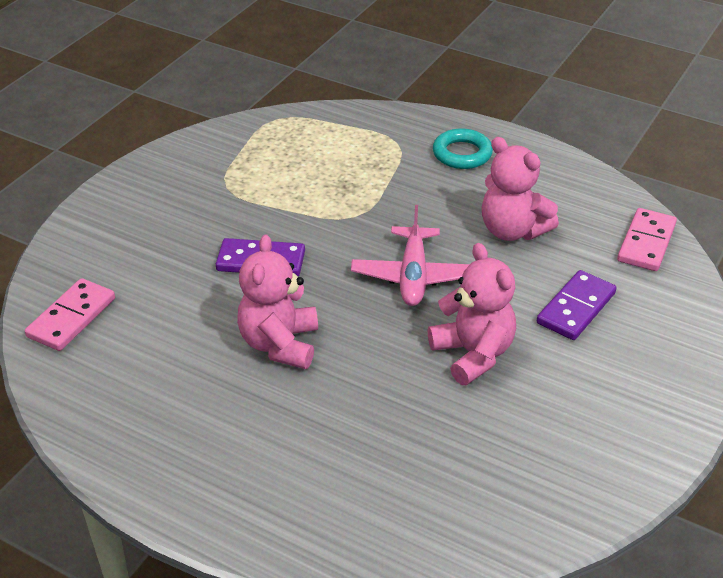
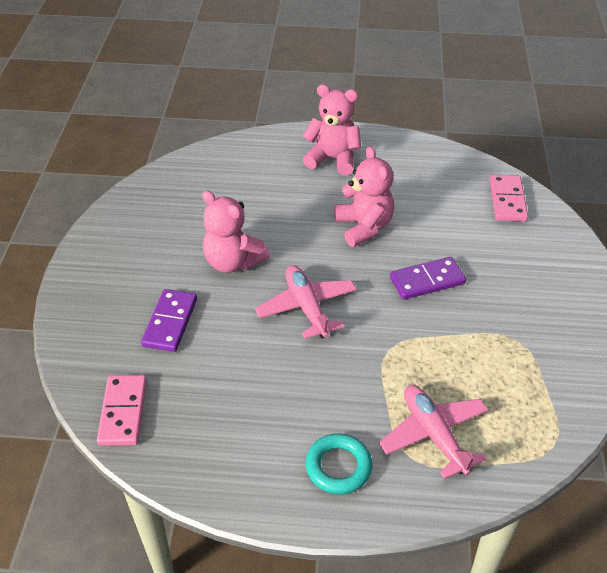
camera: 155 degrees right, 5 degrees up
pink teddy bear [481,137,559,241] -> pink teddy bear moved to [302,85,361,175]
none -> pink plane [379,385,488,479]

